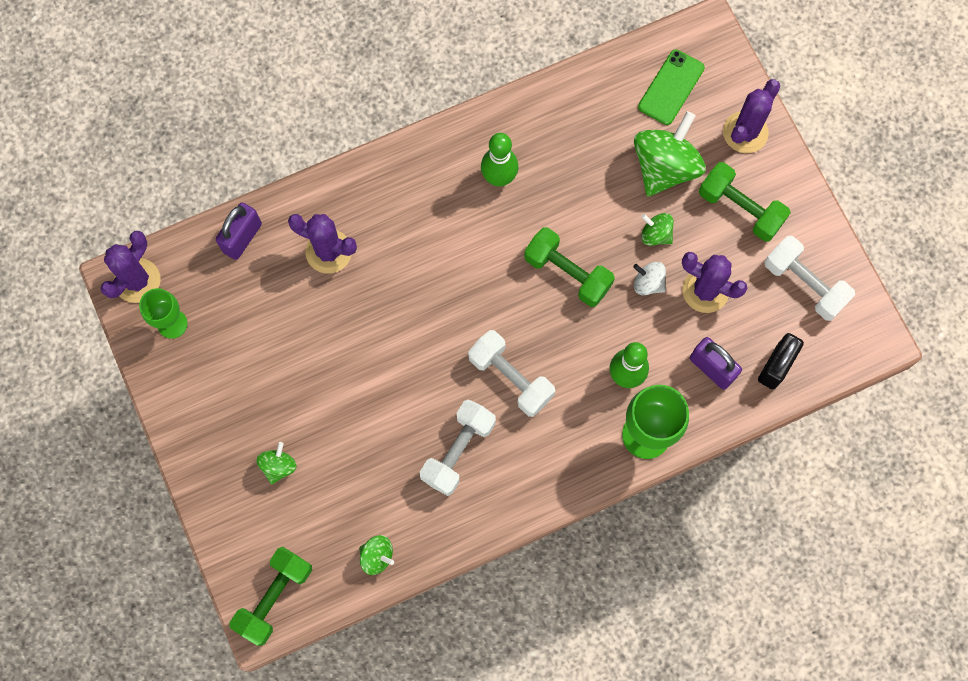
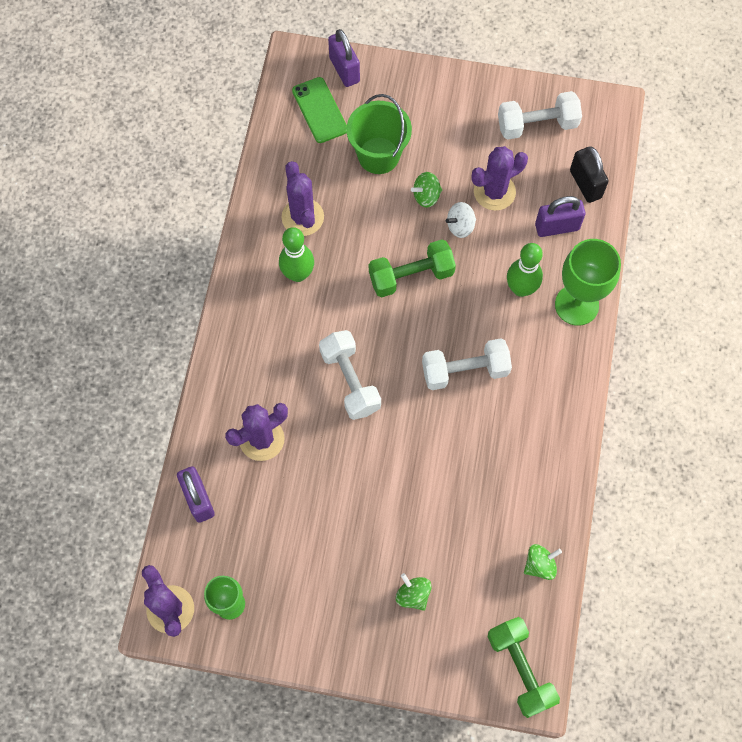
camera: 55 degrees left, 5 degrees down
white dumbbell [420,399,496,496] -> white dumbbell moved to [319,330,381,420]
green spinning top [634,111,706,197] -> green bucket [346,94,412,174]
green dumbbell [699,162,791,242] -> none
purple cactus [723,79,780,153] -> purple cactus moved to [281,161,324,236]
none -> purple padlock [328,29,360,87]

